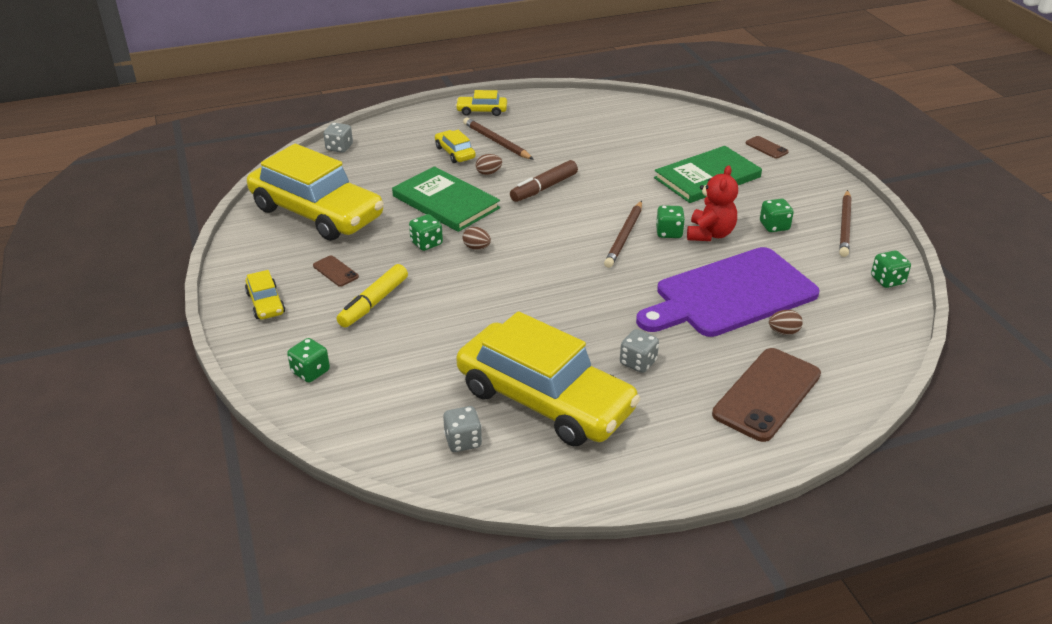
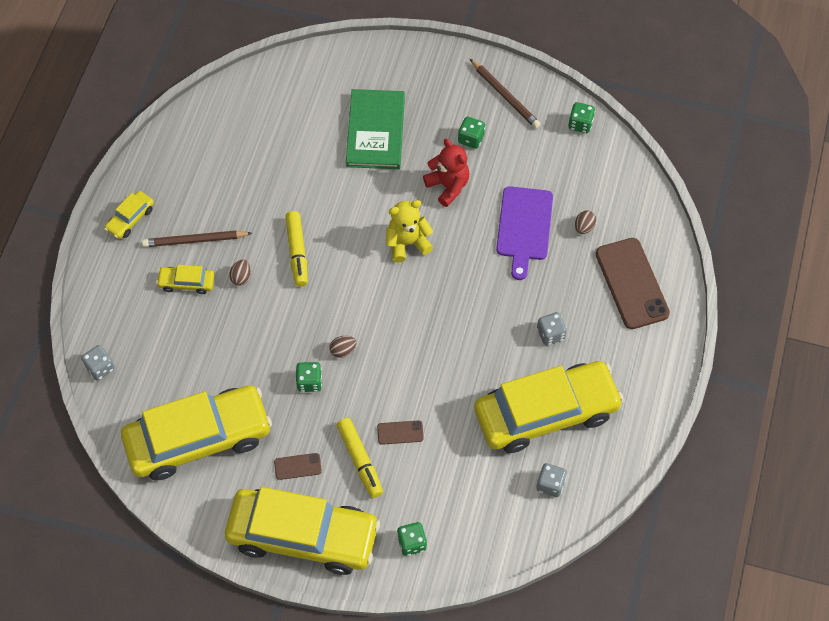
camera: 55 degrees left, 25 degrees up
yellow car [245,270,285,319] -> yellow car [225,487,380,575], size x2.44
green book [392,166,500,232] -> none
brown marker [510,160,578,202] -> yellow marker [285,211,308,287]
brown pencil [604,201,642,268] -> yellow teddy bear [386,200,433,262]
purple cutting board [636,247,820,337] -> purple cutting board [496,186,553,280], size x0.66
green dice [656,205,685,238] -> none
brown phone [746,136,789,159] -> brown phone moved to [377,420,424,445]

